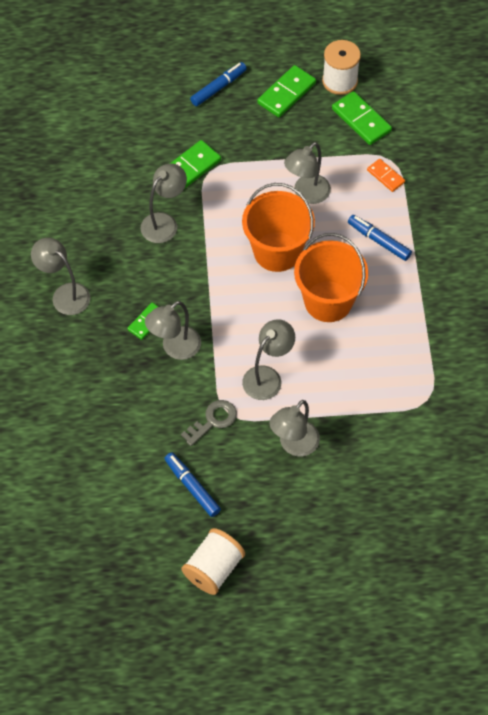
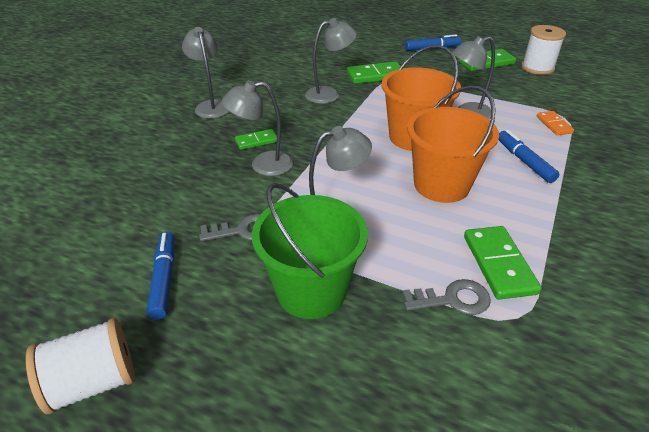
camera: 30 degrees right, 20 degrees down
grey lamp [269,400,320,457] -> green bucket [252,183,368,319]
green domino [332,91,392,145] -> green domino moved to [464,226,542,300]
none -> grey key [402,279,491,315]

